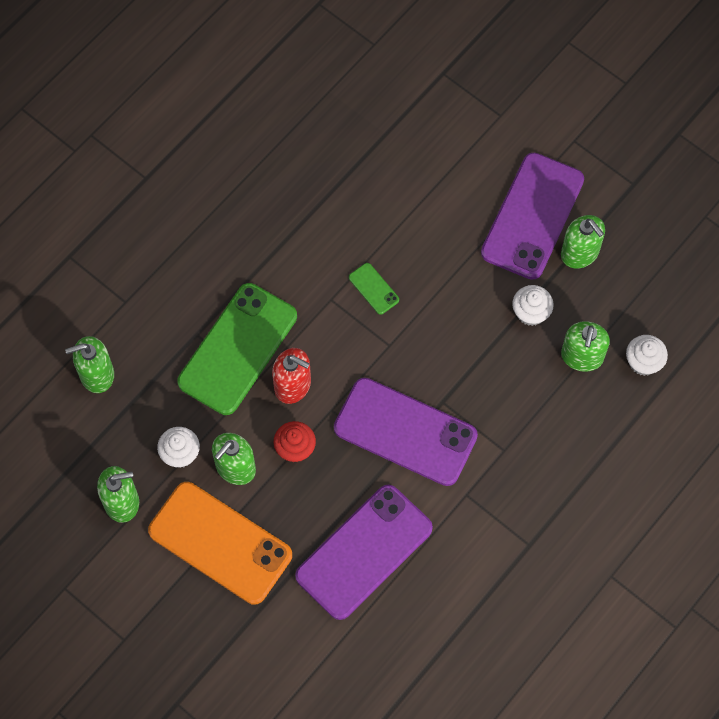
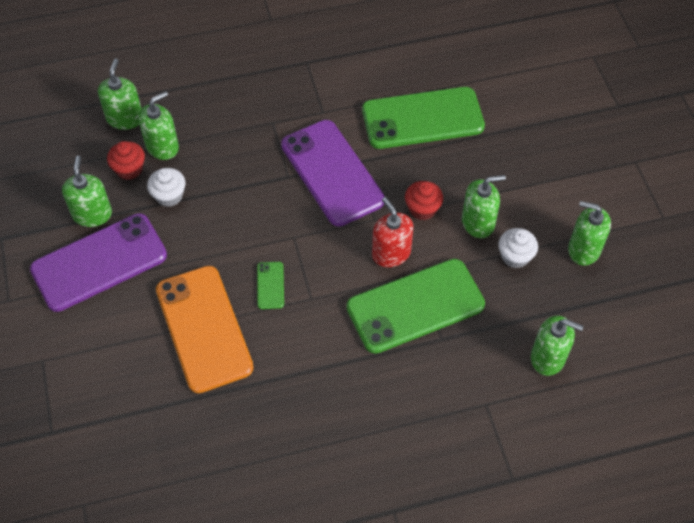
camera: 145 degrees left, 10 degrees down
orange phone [148,482,292,604] -> orange phone moved to [156,266,254,393]
purple phone [295,485,433,620] -> green phone [362,87,485,149]
white cupcake [626,335,668,376] -> green soap dispenser [98,58,142,130]
none -> red cupcake [107,141,145,180]

